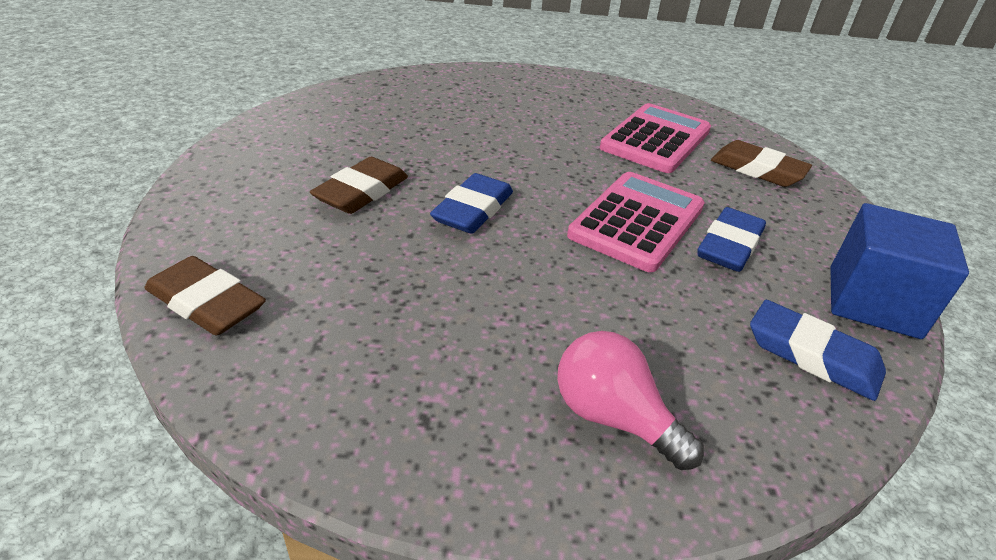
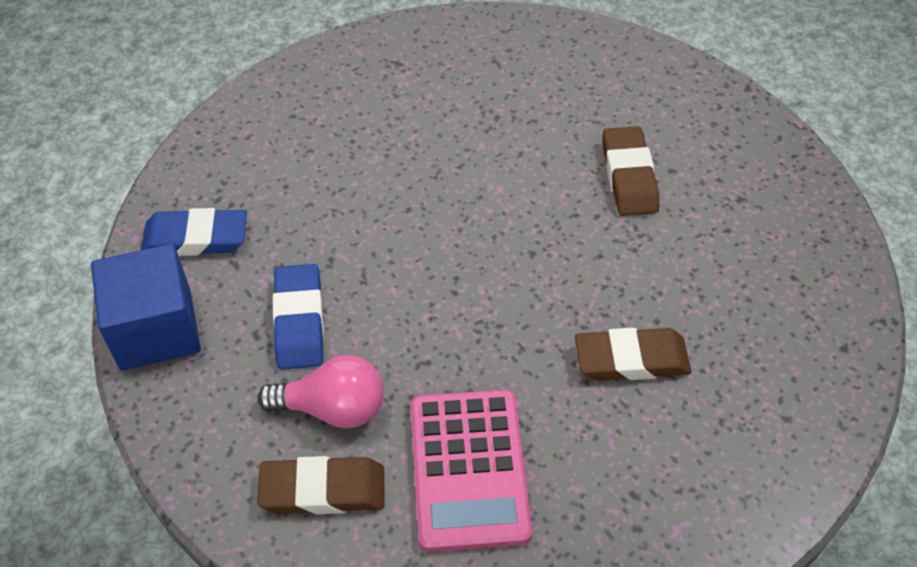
camera: 145 degrees right, 15 degrees up
brown eraser [145,256,266,335] -> brown eraser moved to [575,328,691,380]
blue eraser [430,173,513,234] -> none
pink light bulb [557,331,704,470] -> pink light bulb moved to [258,355,384,429]
pink calculator [567,172,705,272] -> none

